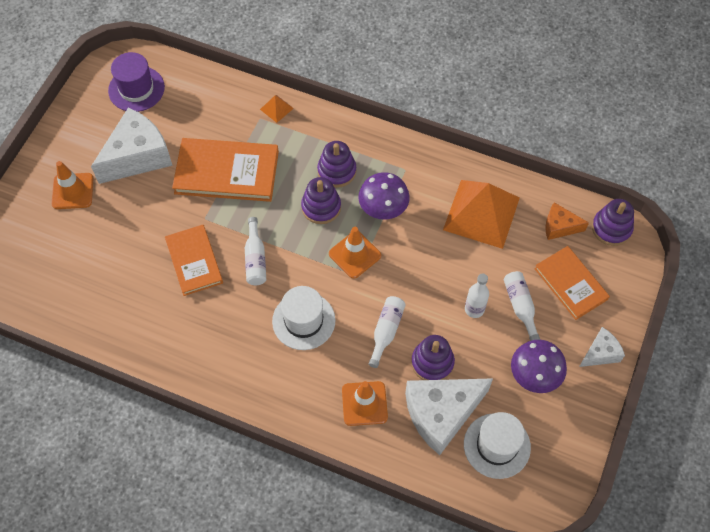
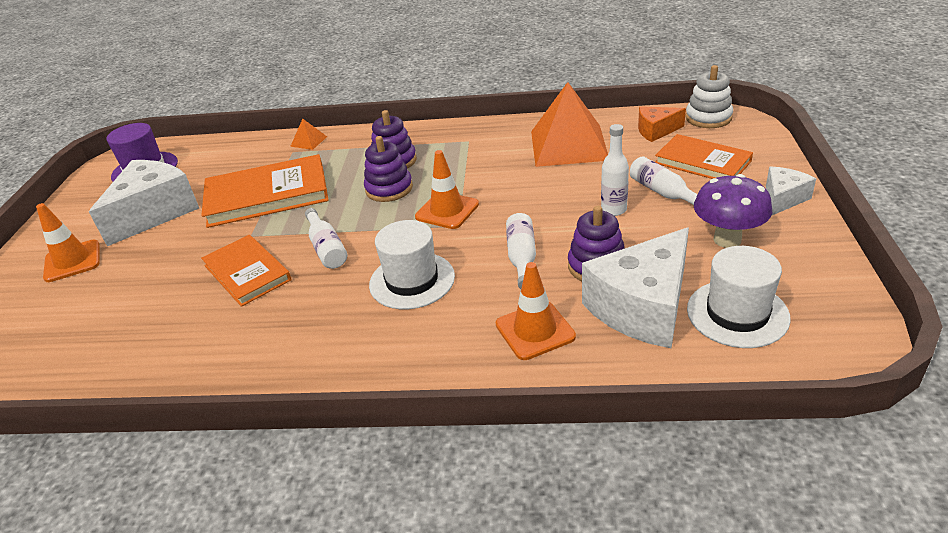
camera: 15 degrees left, 25 degrees down
purple mushroom [358,172,410,220] -> none
purple stacking toy [592,199,634,246] -> white stacking toy [685,65,733,128]

